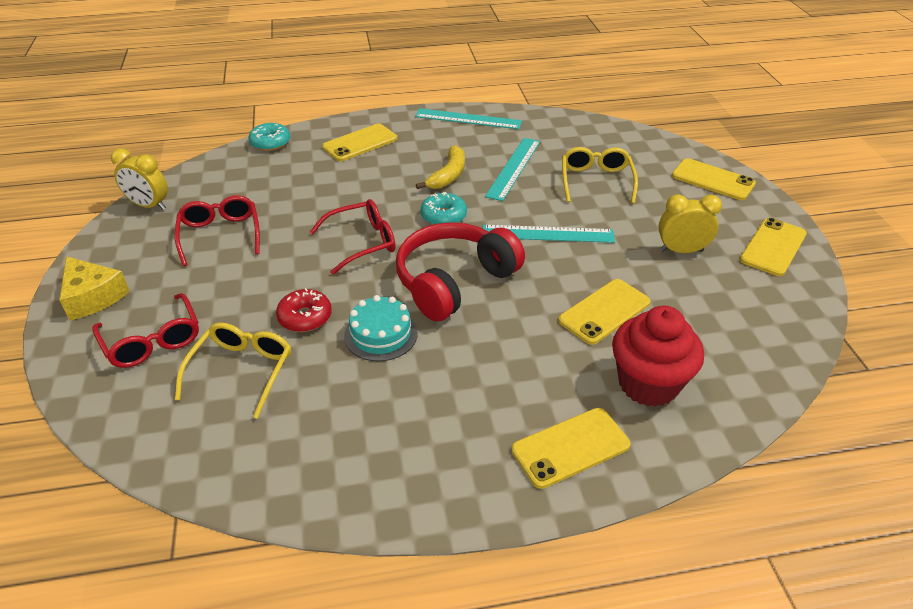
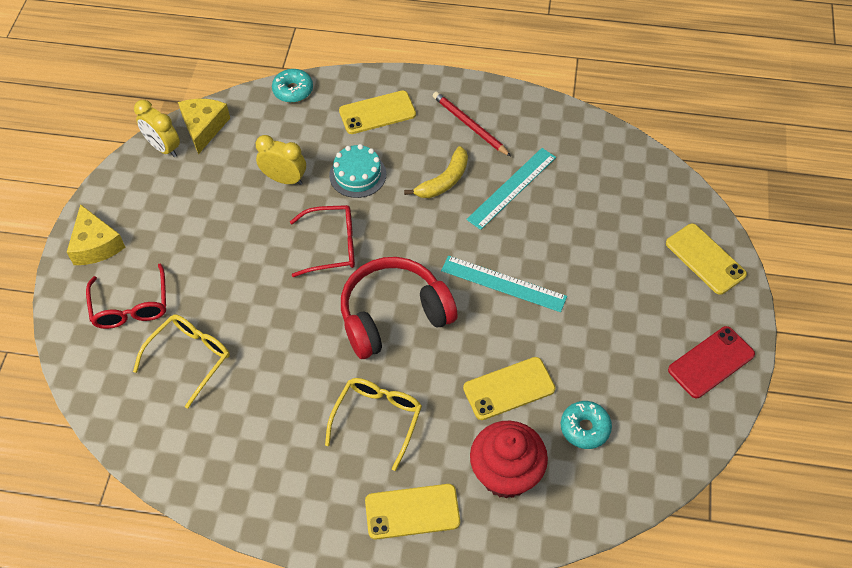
camera: 20 degrees right, 15 degrees up
red glasses [175,195,260,266] -> none
red donut [276,288,332,332] -> none
turquoise cake [344,295,418,361] -> turquoise cake moved to [329,144,386,198]
turquoise ruler [415,108,522,129] -> none
turquoise donut [420,192,467,225] -> turquoise donut moved to [561,401,612,449]
yellow glasses [562,147,638,204] -> yellow glasses moved to [325,378,422,471]
yellow clock [658,194,722,253] -> yellow clock moved to [256,135,306,185]
yellow phone [740,218,807,276] -> red phone [668,326,755,398]
none -> yellow cheese [178,99,230,154]
none -> red pencil [433,92,511,156]

